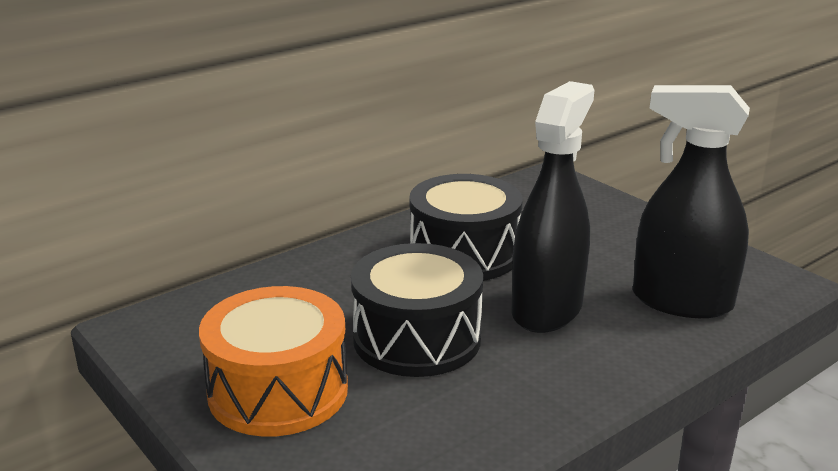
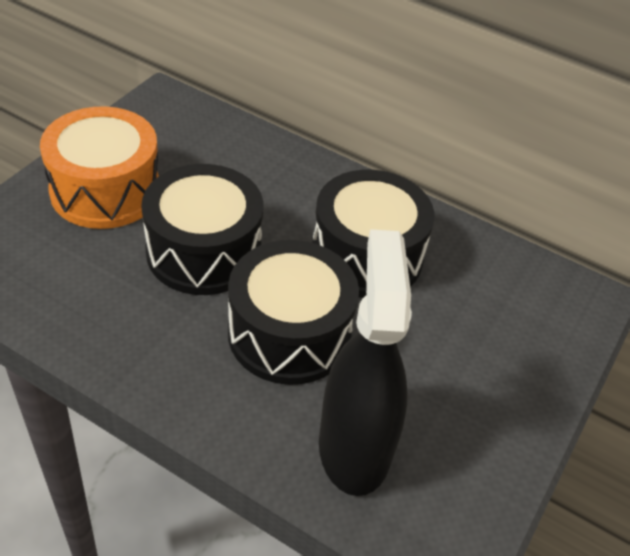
camera: 65 degrees right, 20 degrees up
black spray bottle [511,81,595,333] -> black drum [228,240,359,385]

